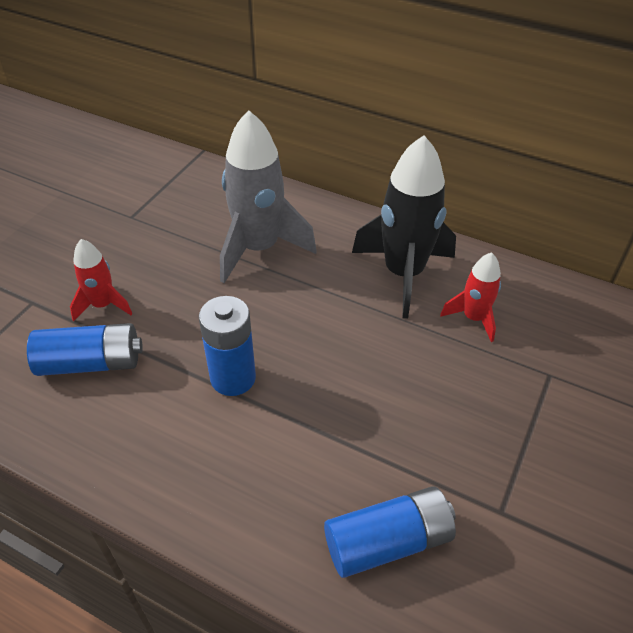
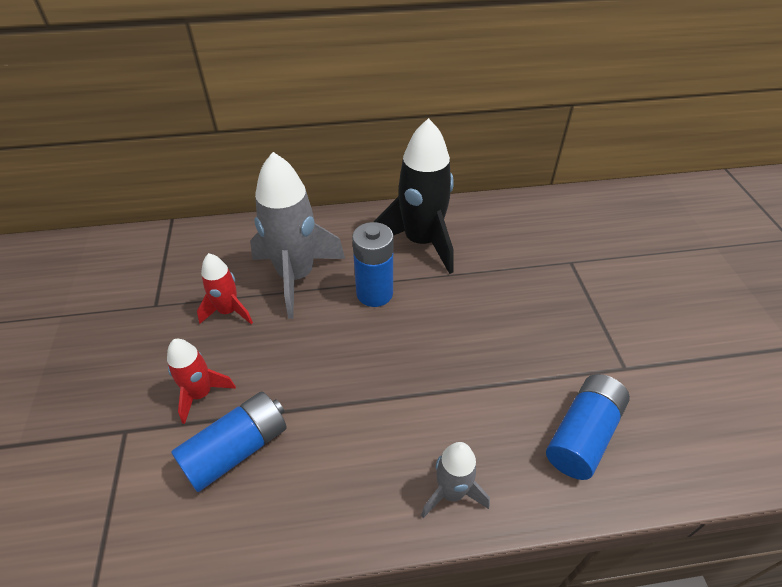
camera: 35 degrees left, 0 degrees up
blue battery [199,296,256,396] -> blue battery moved to [352,222,393,307]
red rocket [440,252,501,342] -> red rocket moved to [197,253,253,324]
none -> grey rocket [421,442,490,518]

